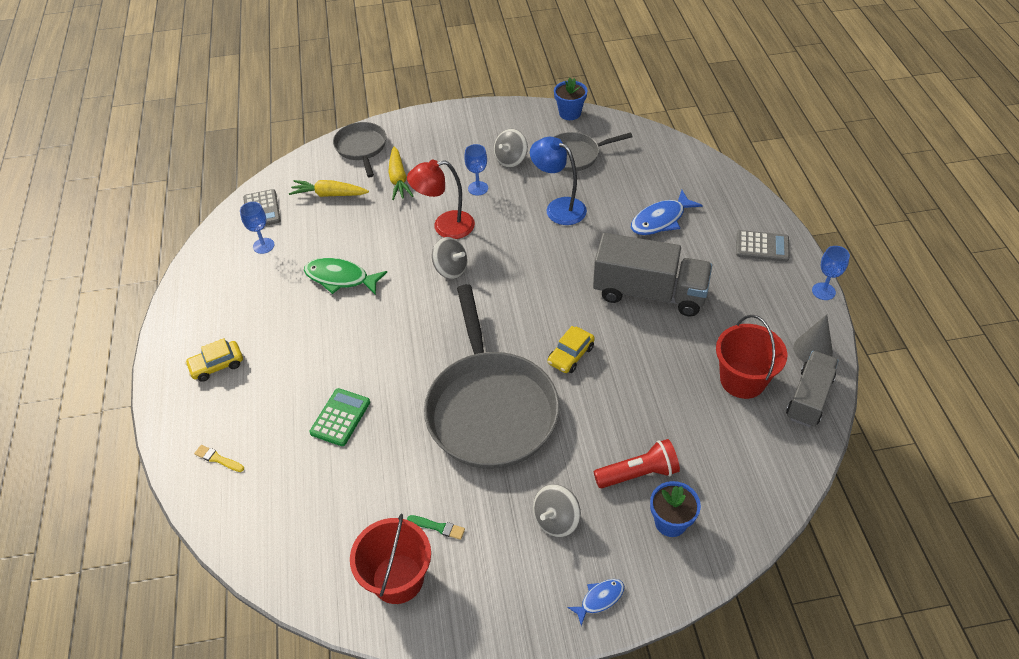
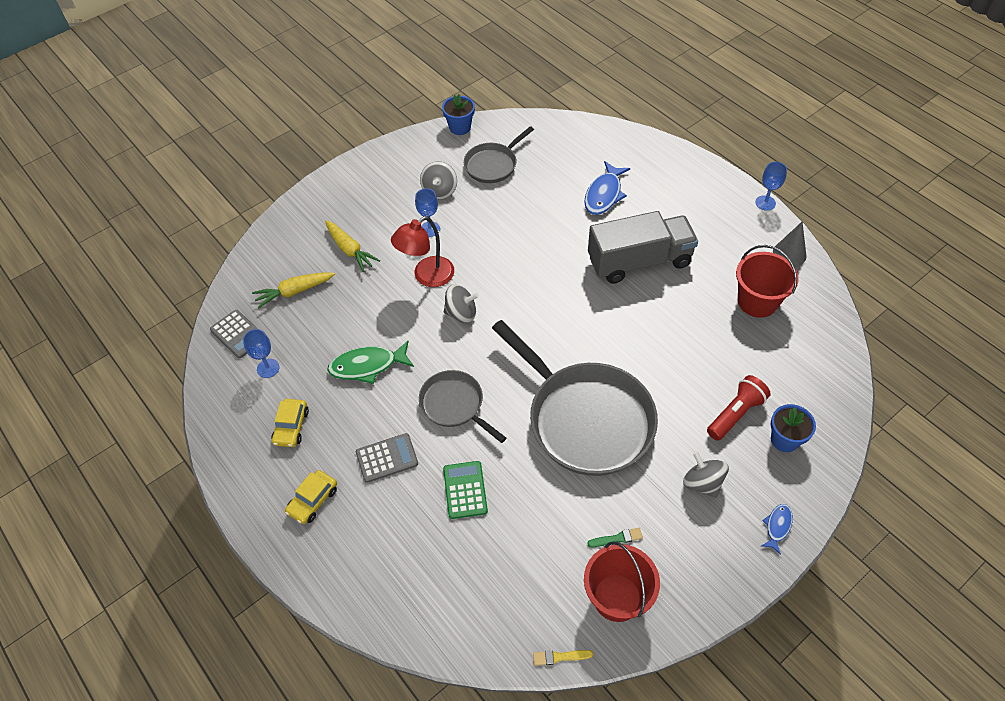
camera: 30 degrees left, 5 degrees up
yellow brush [194,445,244,472] -> yellow brush moved to [533,650,593,666]
grey pan [333,122,386,177] -> grey pan moved to [419,370,506,443]
blue lamp [530,137,587,225] -> none
grey spinning top [533,484,581,537] -> grey spinning top turned 135 degrees clockwise [683,451,729,498]
yellow car [547,326,595,373] -> yellow car moved to [271,399,309,447]
grey calculator [736,230,790,262] -> grey calculator moved to [356,433,418,483]
grey truck [786,351,839,427] -> none

